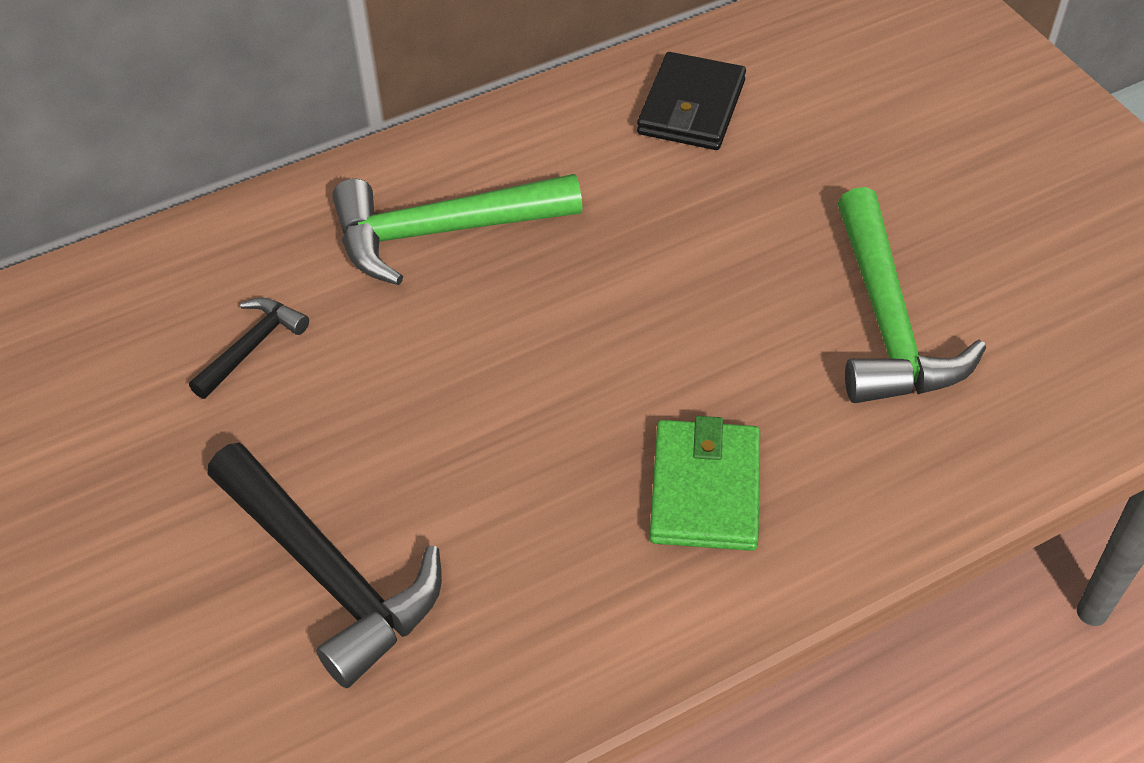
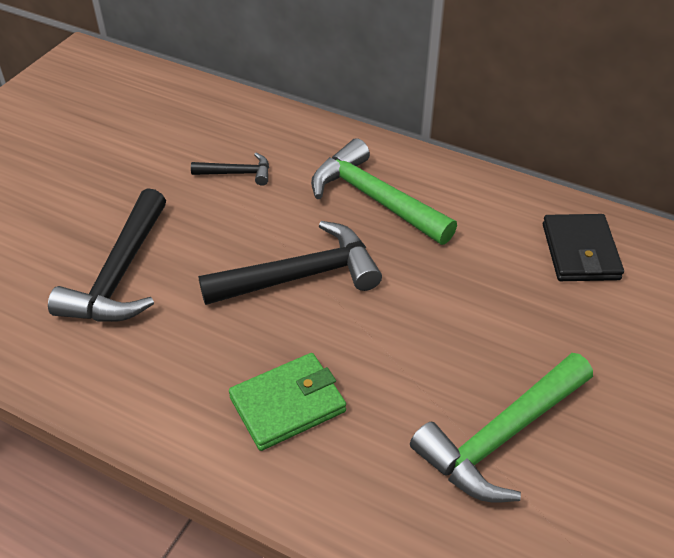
camera: 55 degrees right, 5 degrees down
black wallet [637,52,746,150] -> black wallet turned 75 degrees counterclockwise [543,214,624,281]
none -> black hammer [198,221,382,305]

